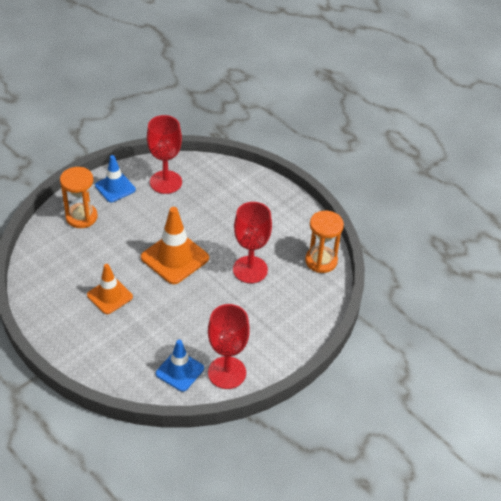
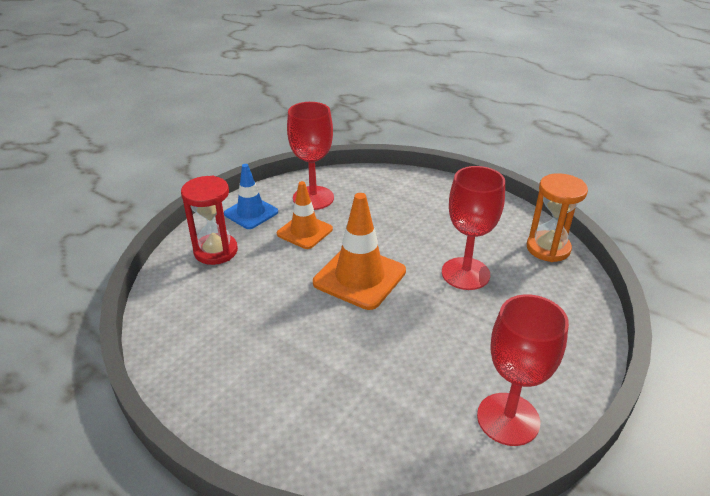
camera: 10 degrees left, 10 degrees down
orange hourglass [60,167,98,228] -> red hourglass [181,176,238,265]
orange traffic cone [87,264,133,314] -> orange traffic cone moved to [277,181,333,249]
blue traffic cone [156,340,204,392] -> none

